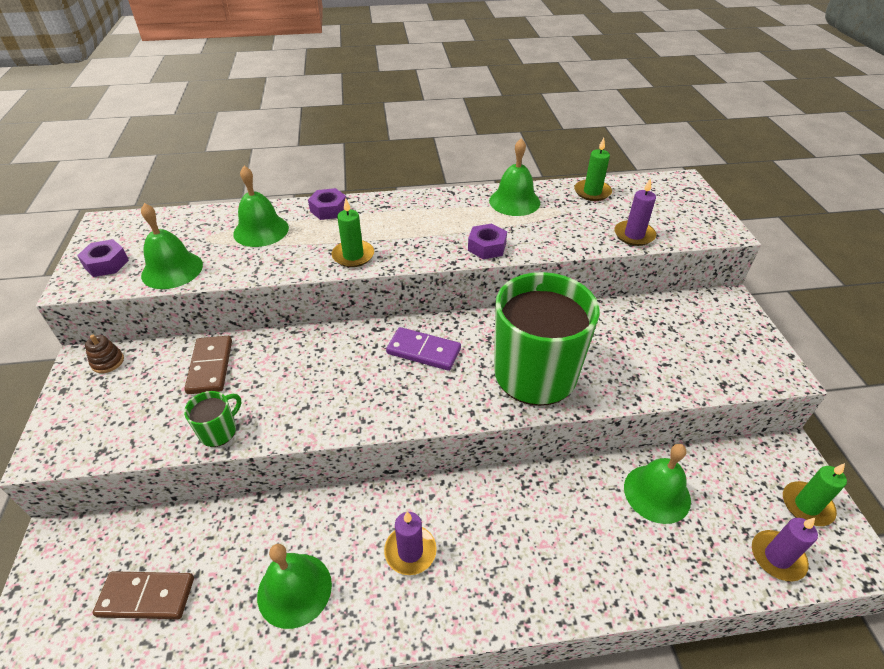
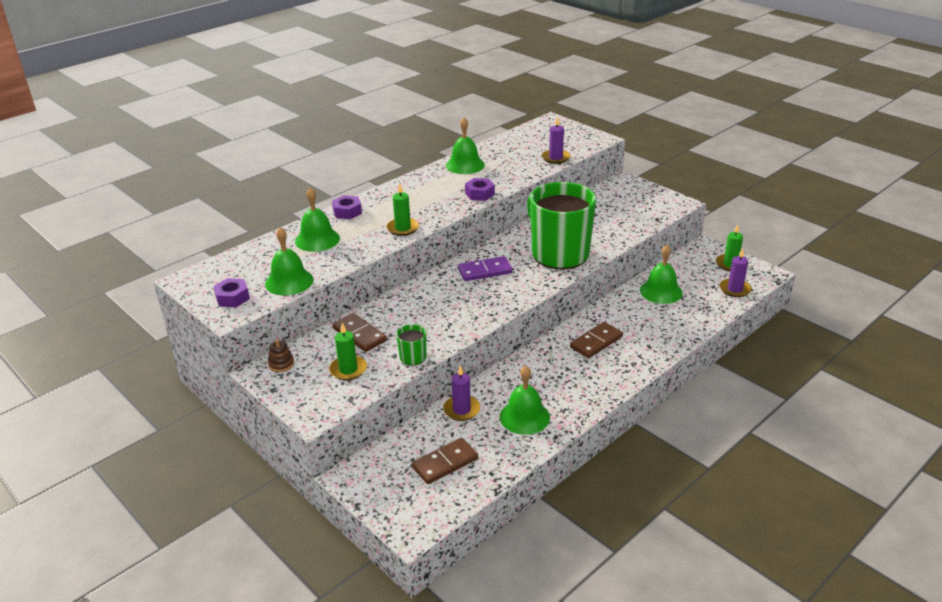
camera: 35 degrees left, 10 degrees down
purple candle [384,512,437,575] -> purple candle moved to [443,365,480,421]
green candle [574,138,612,201] -> green candle moved to [329,323,367,380]
none -> brown domino [570,322,623,358]

